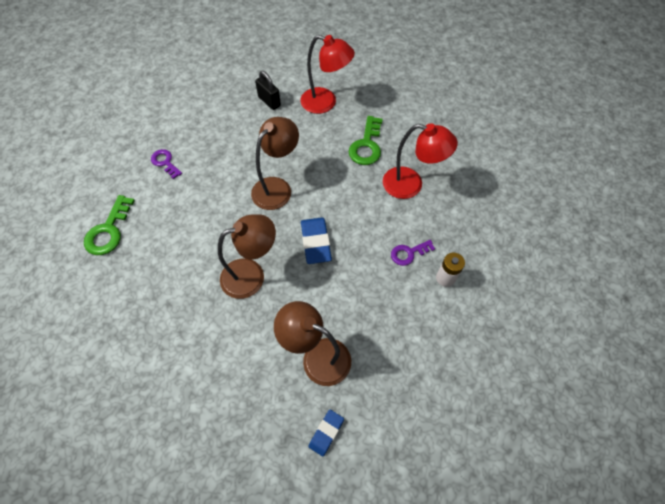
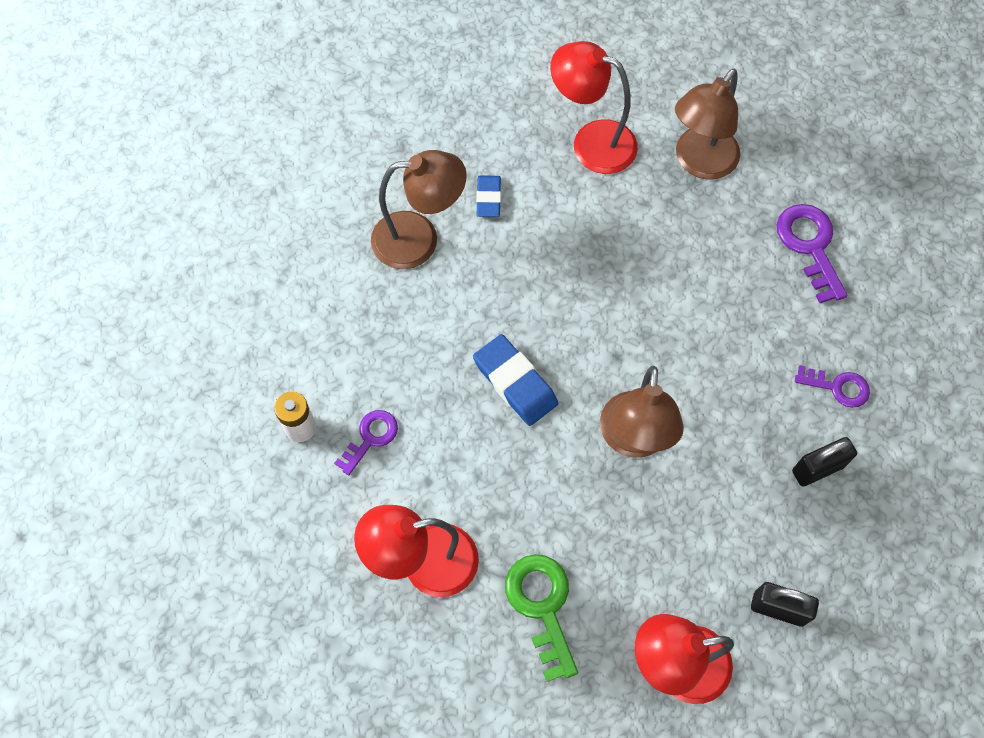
camera: 150 degrees right, 5 degrees up
green key [84,195,135,255] -> purple key [777,204,848,303]
brown lamp [218,214,276,299] -> brown lamp moved to [675,68,740,179]
blue eraser [309,410,344,457] -> blue eraser moved to [476,175,501,217]
none -> red lamp [550,41,638,174]
none -> black padlock [792,437,857,486]

